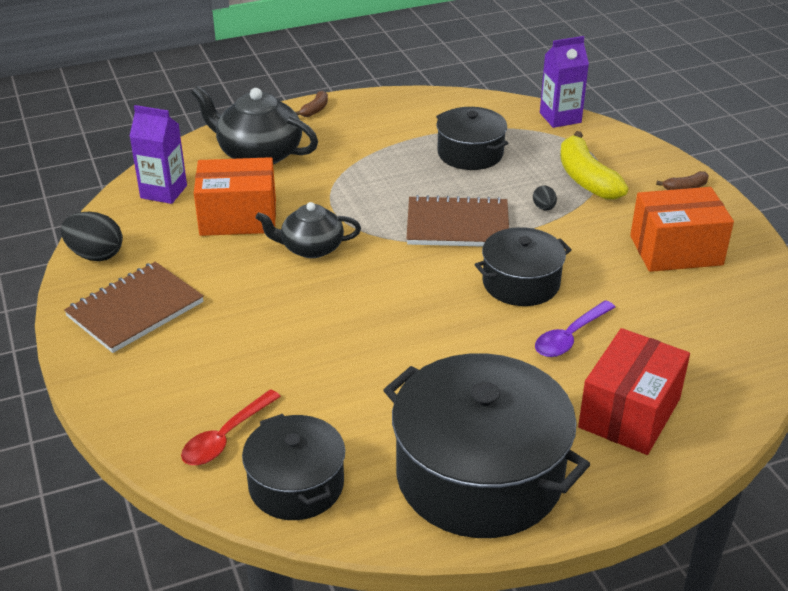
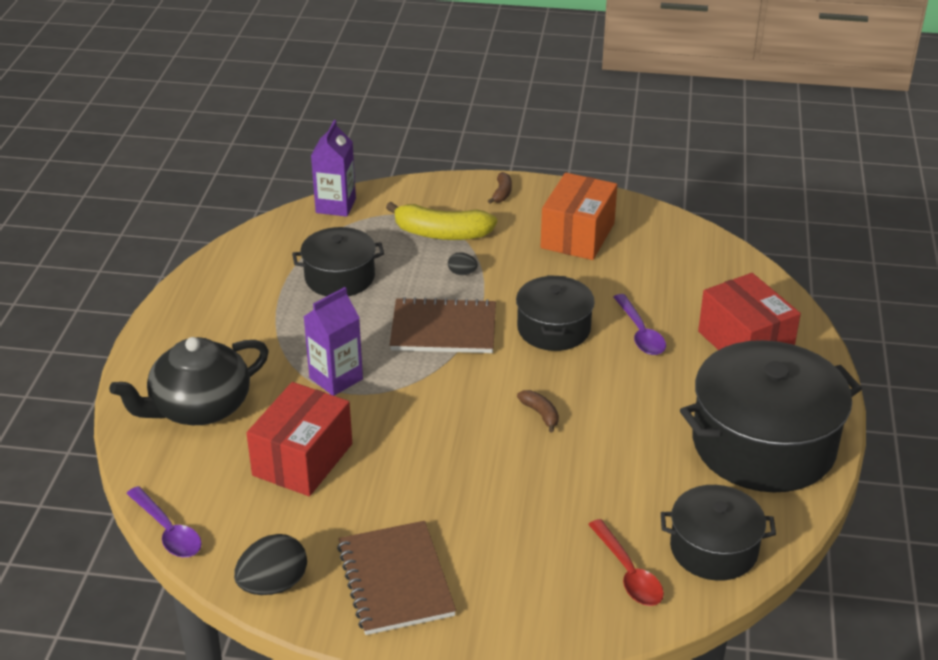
camera: 60 degrees left, 0 degrees up
purple carton [129,105,187,204] -> purple carton moved to [304,287,363,396]
orange box [194,157,276,236] -> red box [246,382,352,496]
black teapot [255,202,361,258] -> none
brown banana [295,91,328,117] -> brown banana moved to [517,390,559,433]
brown notebook [406,195,509,247] -> brown notebook turned 60 degrees clockwise [390,297,496,353]
none -> purple spoon [126,486,202,557]

